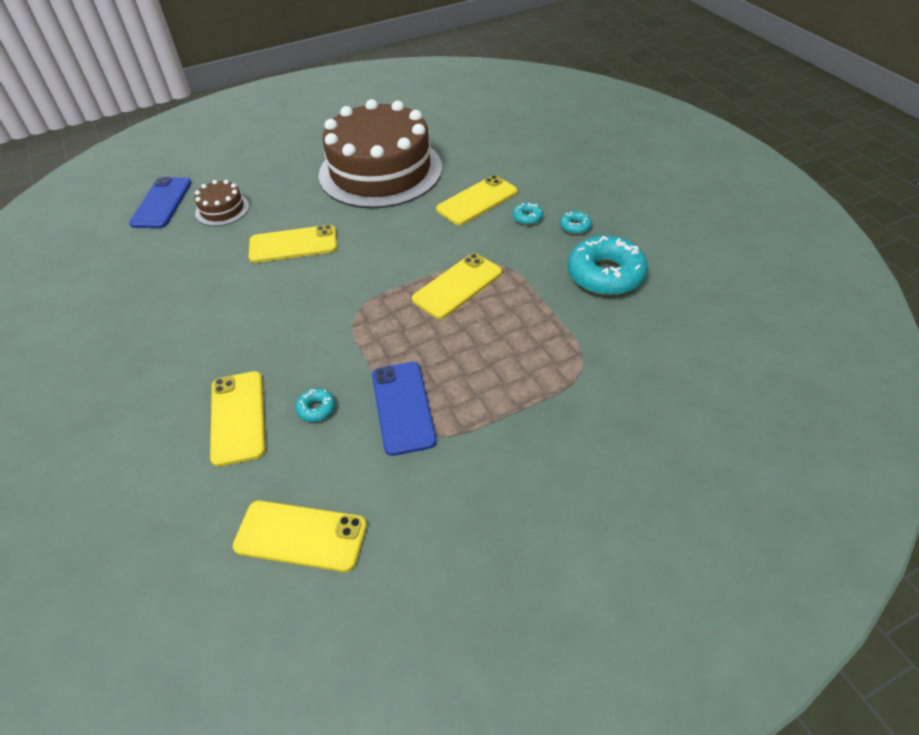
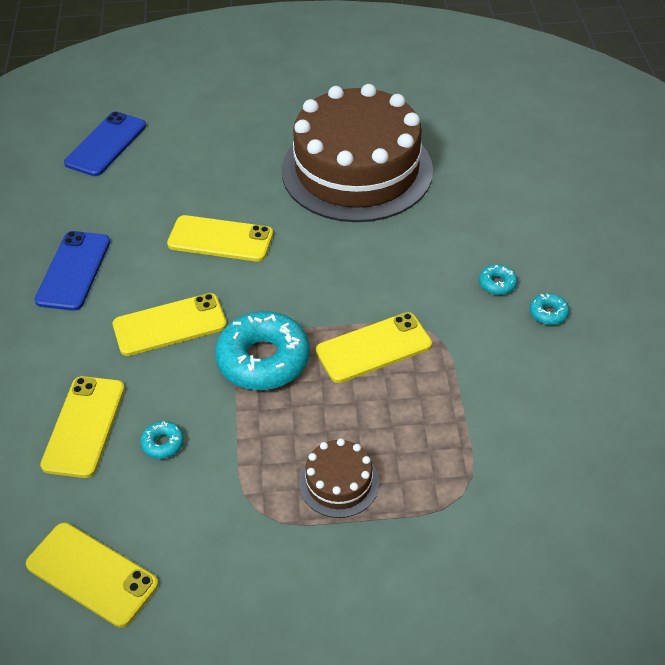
camera: 20 degrees right, 0 degrees up
brown cake [195,180,249,226] -> brown cake moved to [299,438,379,518]
blue phone [372,362,437,456] -> blue phone moved to [34,231,110,311]
yellow phone [436,175,517,225] -> yellow phone moved to [113,293,227,356]
turquoise donut [567,235,648,296] -> turquoise donut moved to [215,311,310,390]

